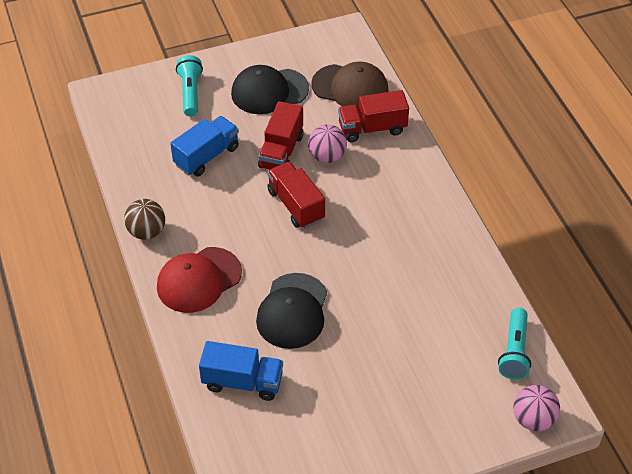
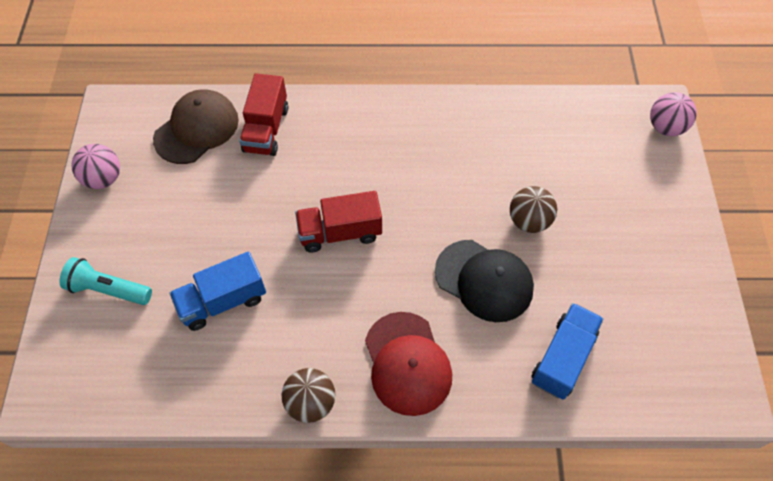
camera: 70 degrees left, 10 degrees up
blue truck [170,116,239,177] -> blue truck turned 90 degrees counterclockwise [170,252,266,331]
black cap [231,65,309,114] -> none
red truck [258,101,304,170] -> none
pink ball [308,124,347,163] -> pink ball moved to [72,144,120,189]
turquoise flashlight [498,308,531,379] -> none
none -> brown ball [510,186,557,233]

